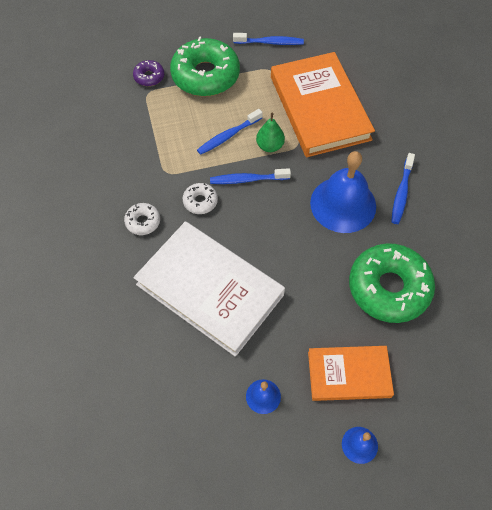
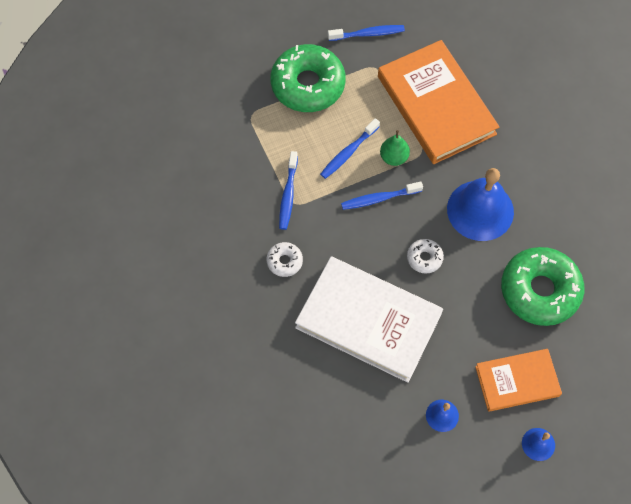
camera: 10 degrees left, 5 degrees up
purple donut [133,60,164,86] -> none
white donut [182,183,218,214] -> white donut moved to [407,239,444,274]
blue toothbrush [391,153,415,224] -> blue toothbrush moved to [279,151,298,230]

